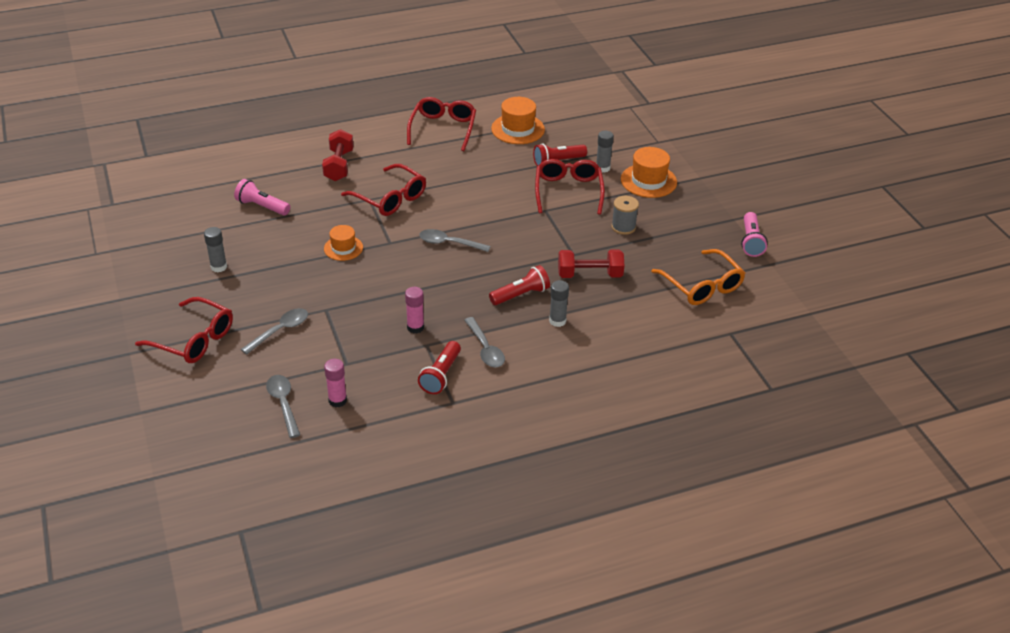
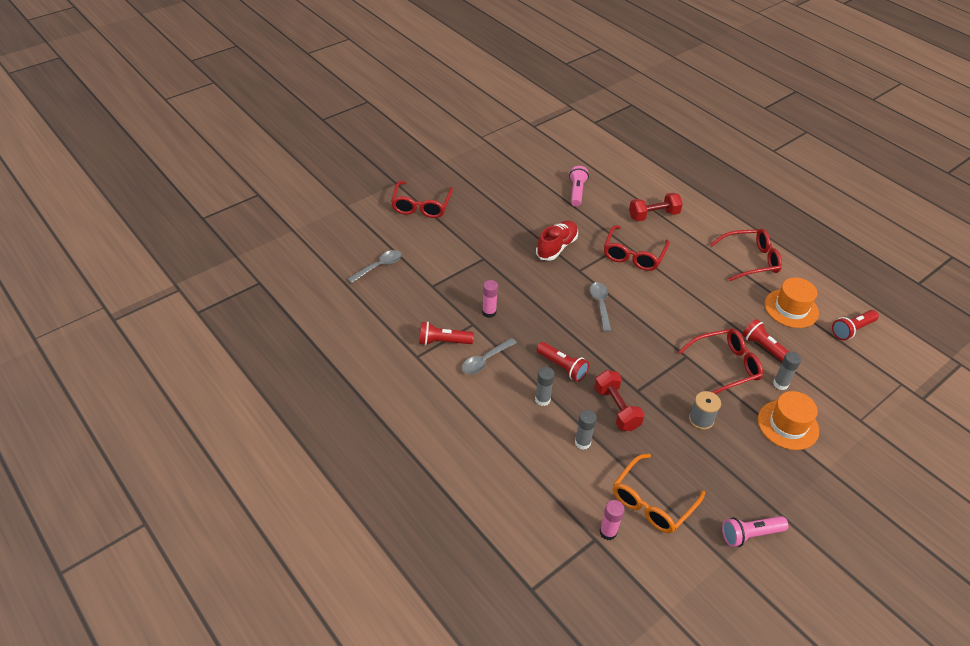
camera: 70 degrees right, 5 degrees up
grey glue stick [204,227,227,272] -> grey glue stick moved to [575,410,597,450]
grey spoon [241,308,308,354] -> none
orange hat [324,225,363,261] -> red shoe [536,220,578,261]
pink glue stick [324,359,347,407] -> pink glue stick moved to [599,500,625,540]
none -> red flashlight [832,310,879,340]

